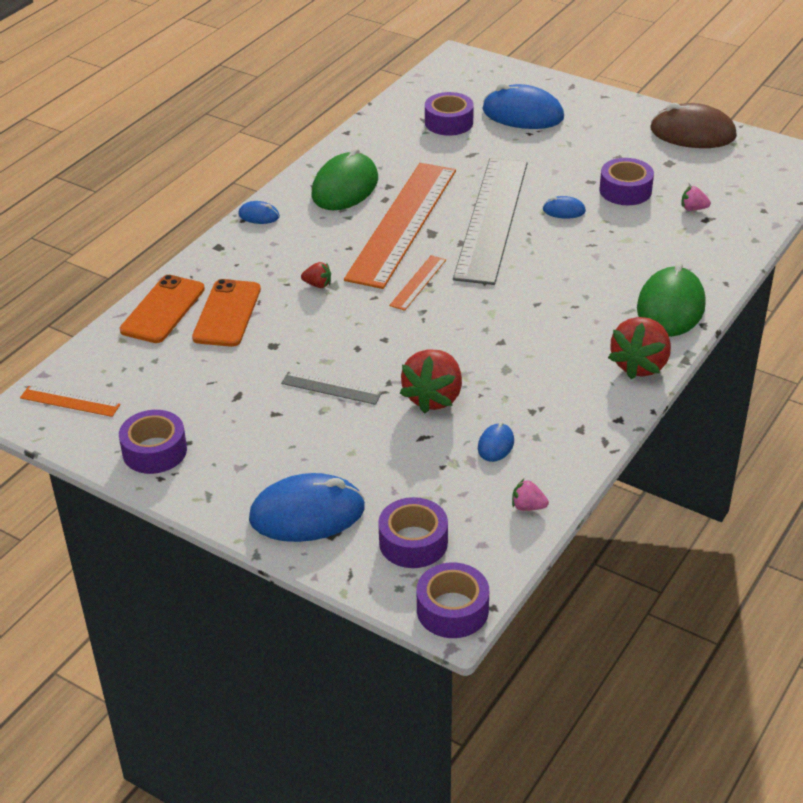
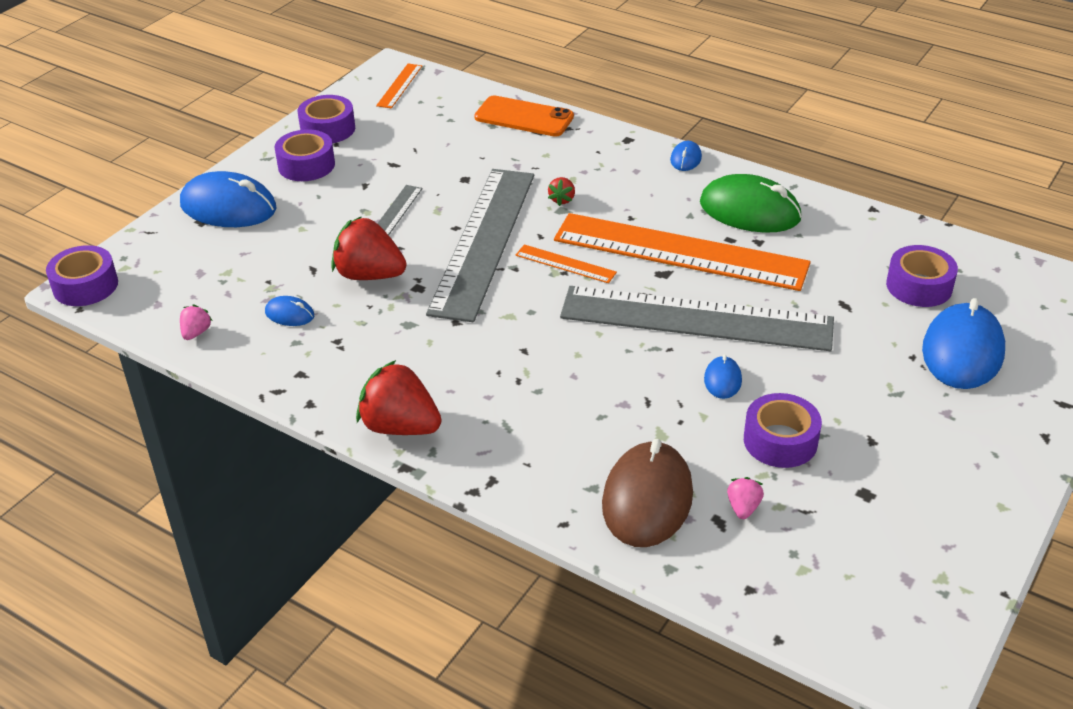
camera: 90 degrees right, 0 degrees up
orange phone [192,279,261,347] -> none
blue mouse [249,473,365,542] -> blue mouse turned 60 degrees counterclockwise [180,171,277,227]
purple tape [378,497,448,568] -> purple tape moved to [274,129,335,181]
green mouse [637,262,706,337] -> none
brown mouse [650,103,737,148] -> brown mouse moved to [602,439,693,547]
none -> grey ruler [426,169,534,322]

